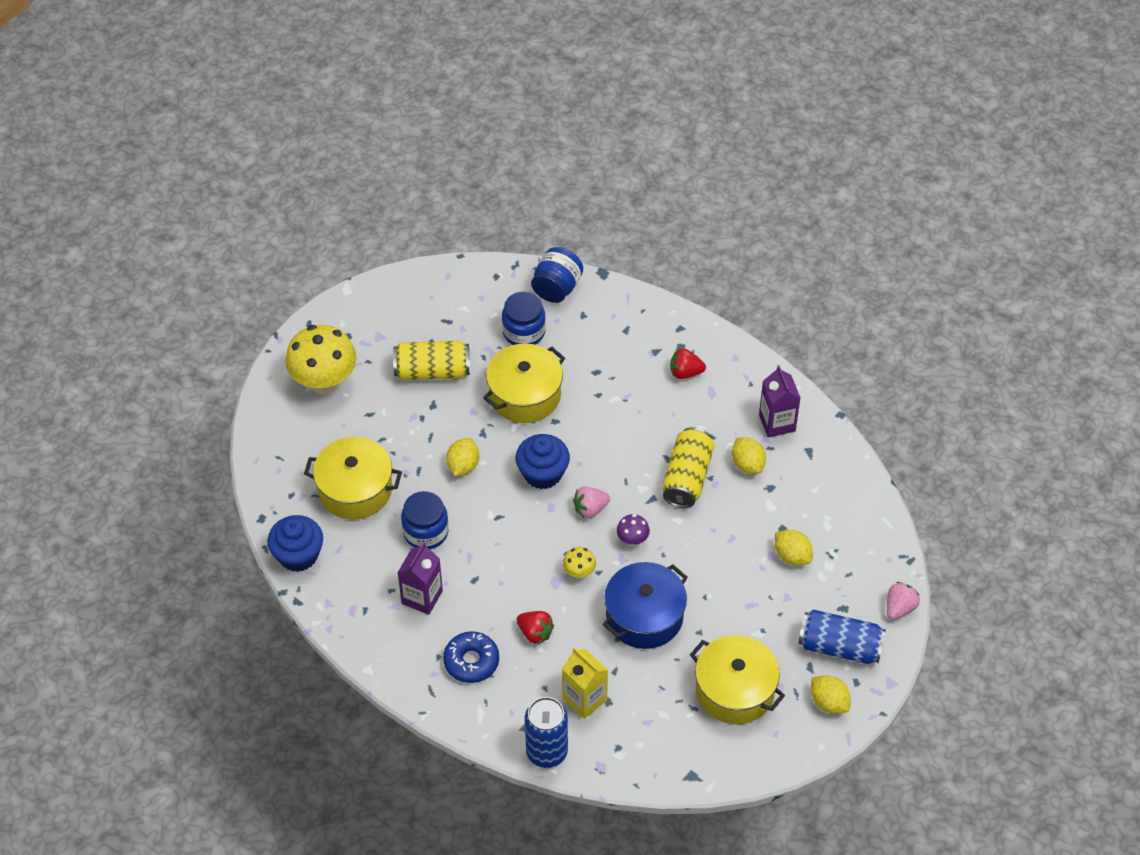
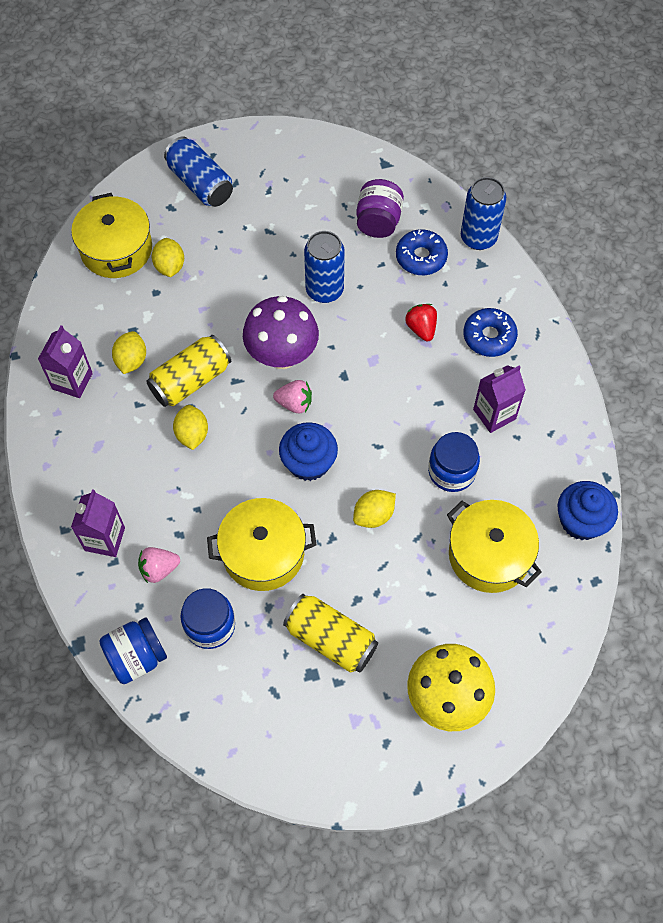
camera: 145 degrees left, 10 degrees up
yellow carton [562,647,608,719] -> blue donut [396,229,448,275]
yellow mushroom [563,547,596,579] -> none
blue pot [603,562,688,649] -> blue can [304,231,345,303]
purple mushroom [617,514,650,546] -> purple mushroom [243,296,319,369], size x2.24
red strawberry [670,348,706,379] -> none
yellow pot [690,635,785,724] -> yellow pot moved to [71,193,152,278]
yellow lemon [811,675,851,714] -> yellow lemon moved to [173,405,208,450]
pink strawberry [887,582,920,620] -> pink strawberry moved to [138,547,180,583]
none -> purple carton [71,489,125,557]
none -> purple jar [356,179,404,238]

